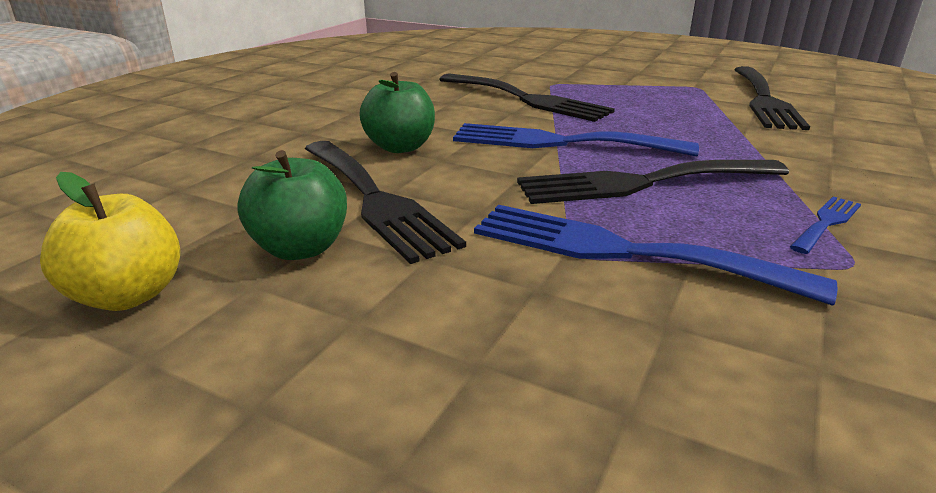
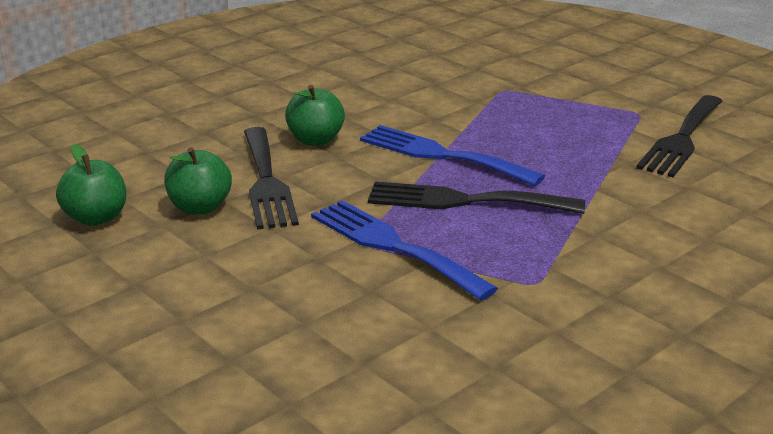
camera: 20 degrees right, 0 degrees up
yellow apple [40,172,180,311] -> green apple [56,144,126,226]
black fork [439,73,615,122] -> none
blue fork [790,196,861,254] -> none

